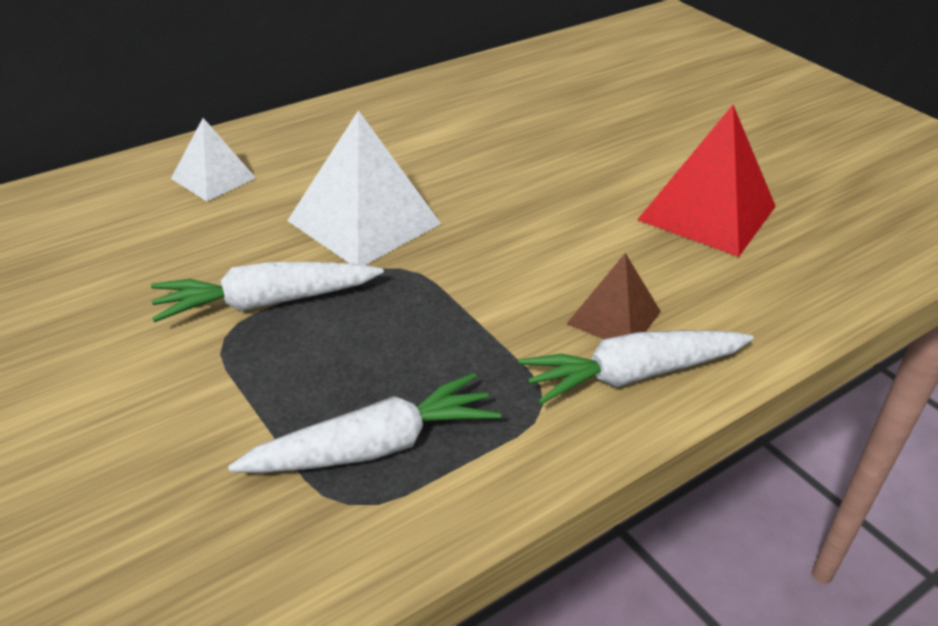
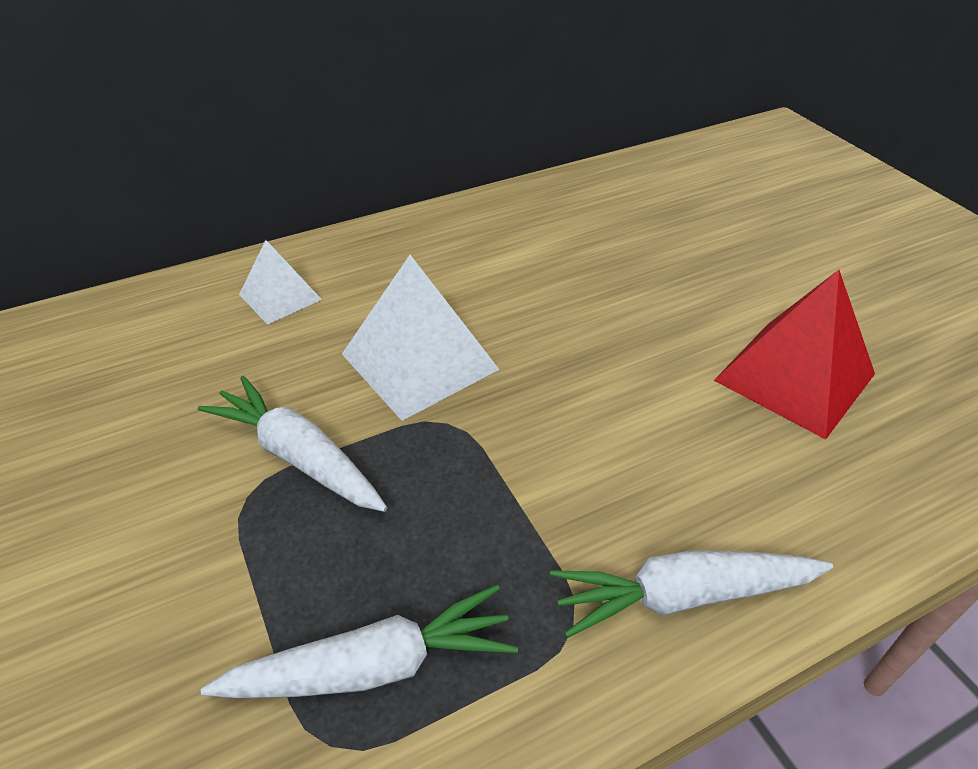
camera: 10 degrees right, 5 degrees up
white carrot [151,262,384,322] -> white carrot turned 45 degrees clockwise [198,376,387,512]
brown pyramid [566,253,661,339] -> none

